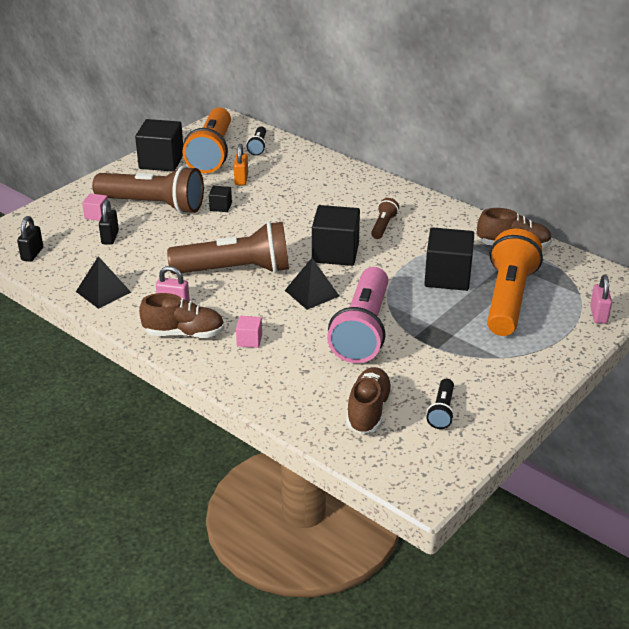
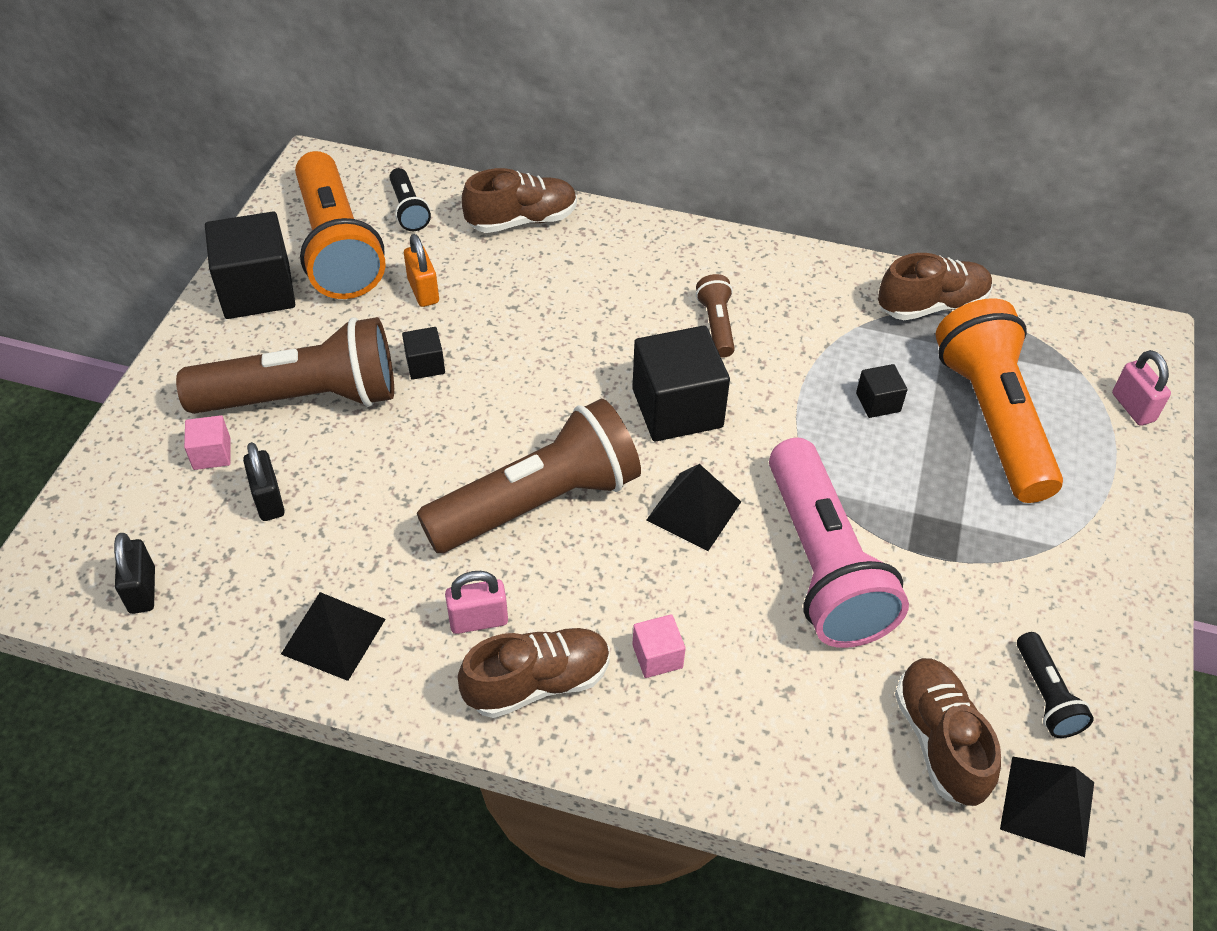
camera: 25 degrees left, 15 degrees up
black cube [424,227,474,291] -> black cube [856,364,908,418], size x0.48
none -> brown shoe [462,168,577,233]
none -> black pyramid [1000,756,1094,857]

